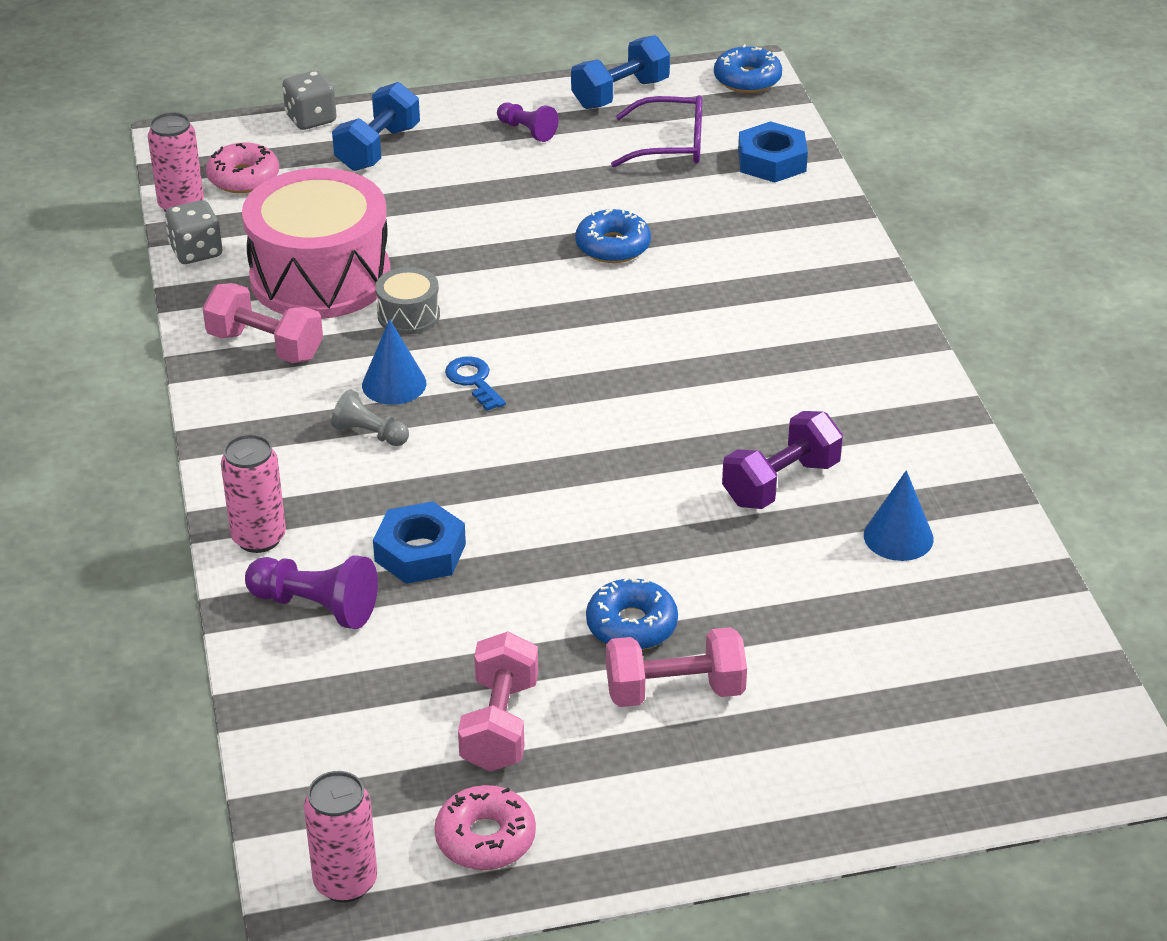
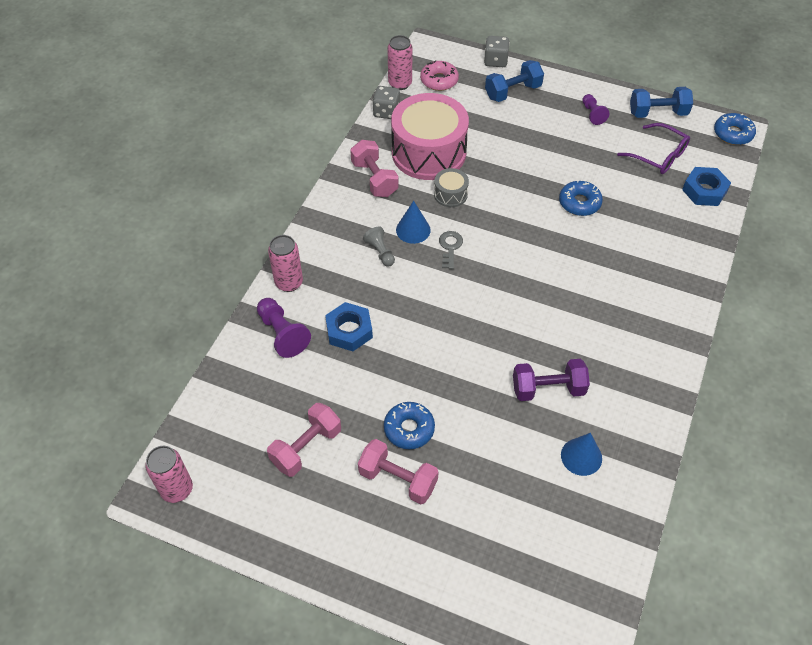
camera: 35 degrees right, 15 degrees up
pink donut [434,785,536,870] -> none
blue key [445,356,506,411] -> grey key [439,231,463,269]

